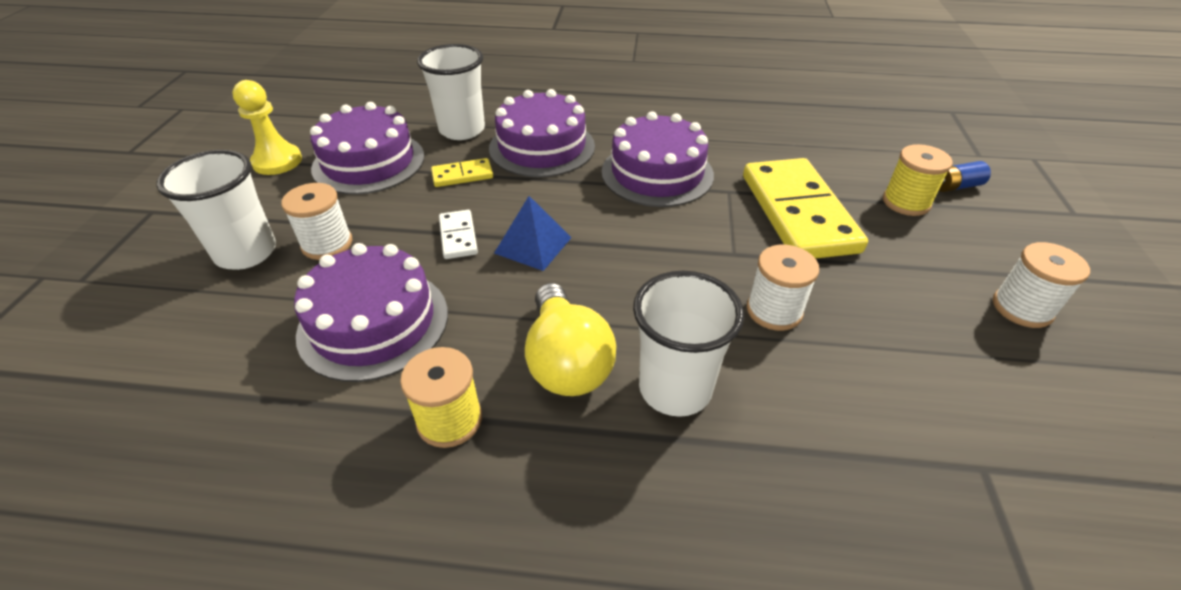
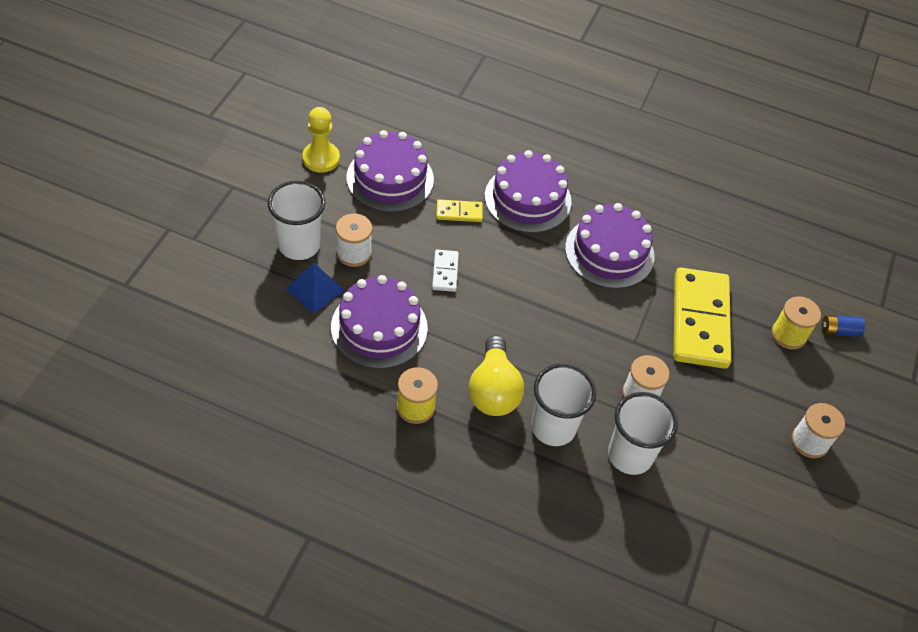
camera: 10 degrees right, 10 degrees up
white cup [417,44,485,140] -> white cup moved to [608,392,678,475]
blue pyramid [494,196,572,271] -> blue pyramid moved to [286,263,345,314]

